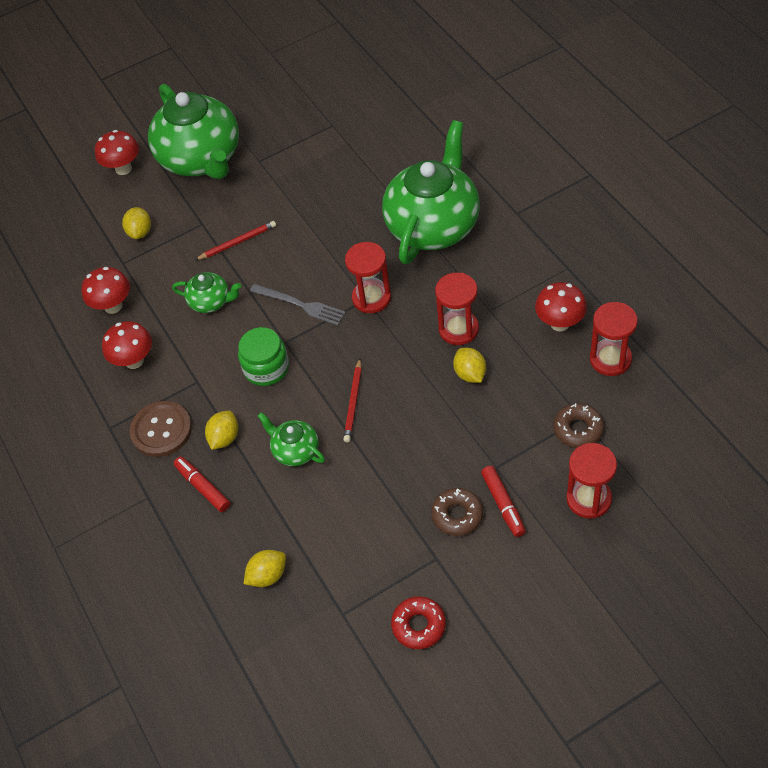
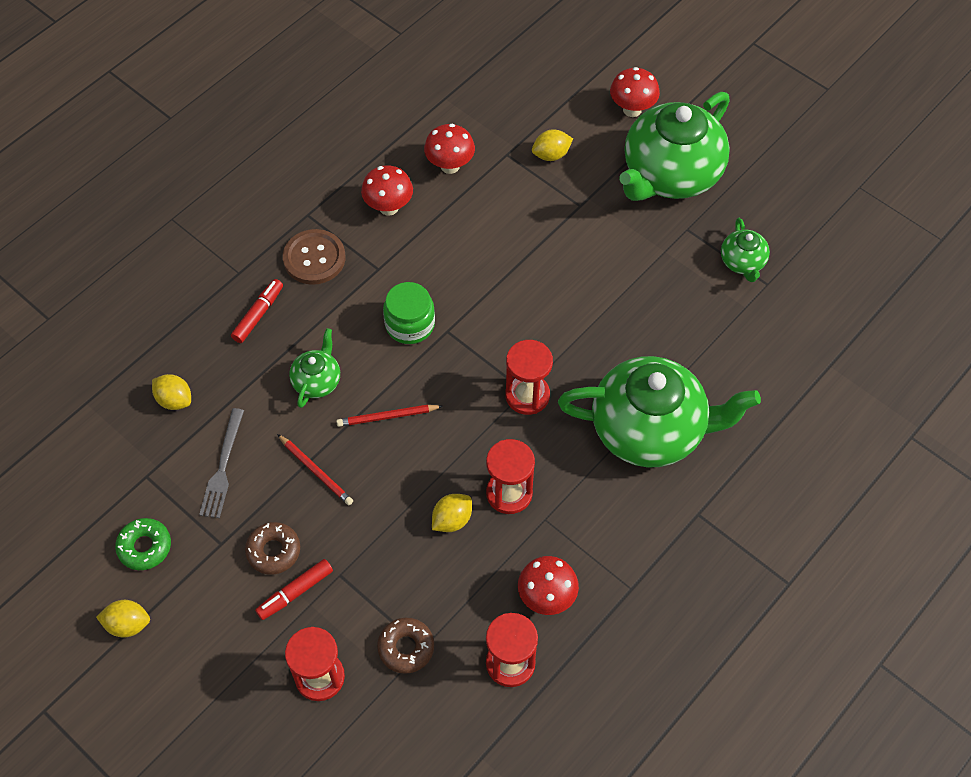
camera: 65 degrees right, 5 degrees up
green teapot [172,272,241,313] -> green teapot moved to [721,218,770,282]
red pencil [195,221,276,260] -> red pencil moved to [277,434,353,505]
yellow lemon [205,411,238,450] -> yellow lemon moved to [96,600,150,638]
grey fork [250,284,346,326] -> grey fork moved to [199,408,244,518]
red donut [391,596,446,649] -> green donut [115,518,171,570]

